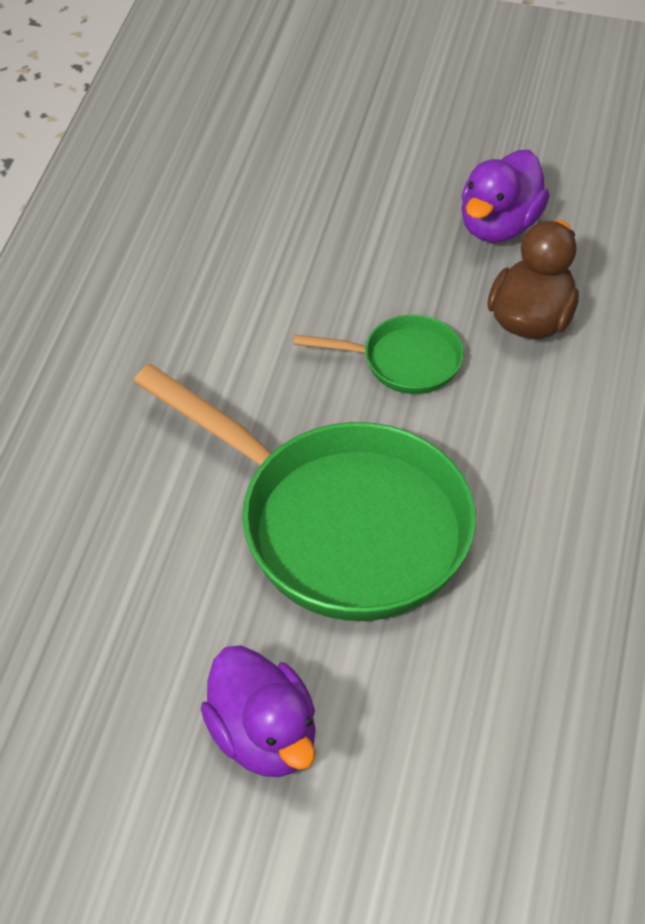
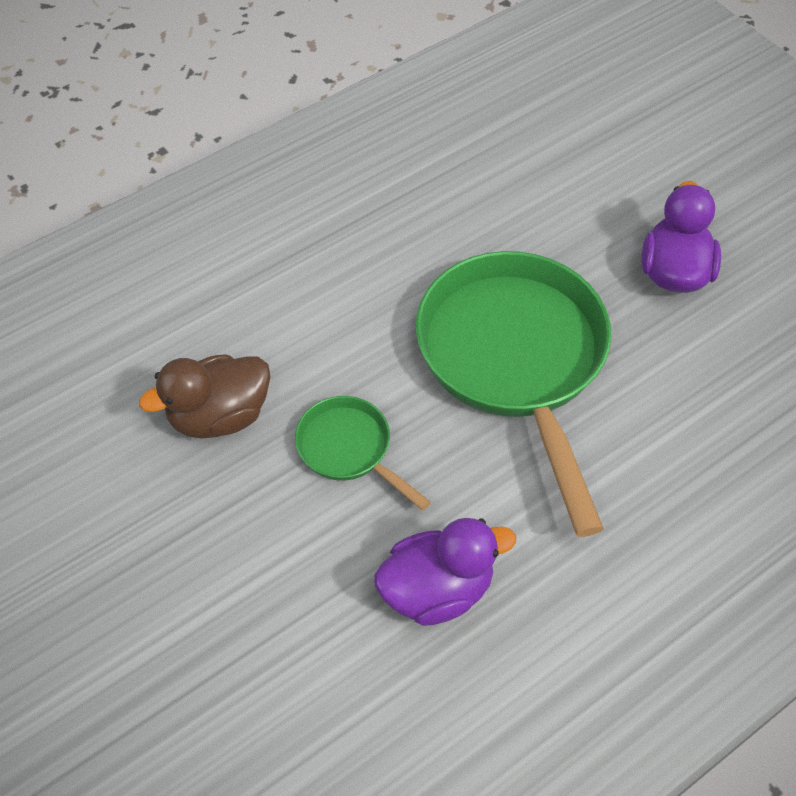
camera: 140 degrees left, 5 degrees up
purple duck [461,150,550,242] -> purple duck moved to [374,518,516,626]

